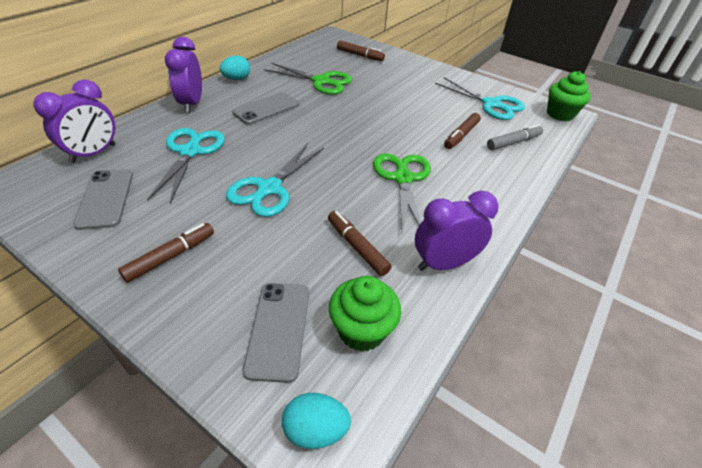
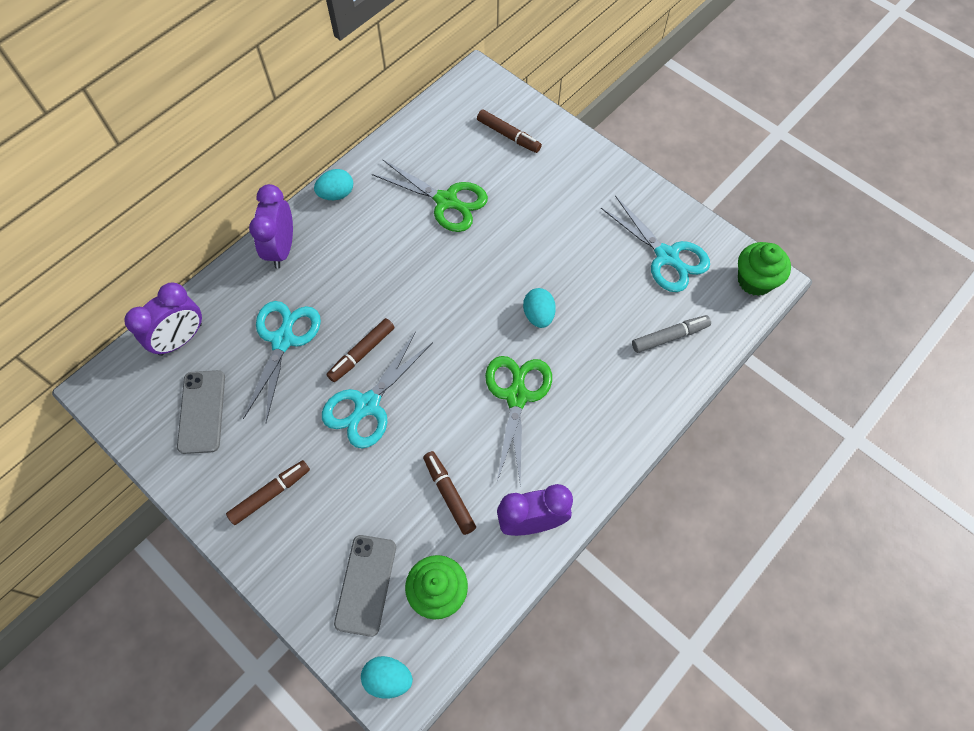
camera: 10 degrees right, 20 degrees up
grey phone [232,92,299,125] -> none
brown marker [444,113,481,149] -> brown marker moved to [326,318,395,382]
none -> turquoise egg [523,288,556,328]

